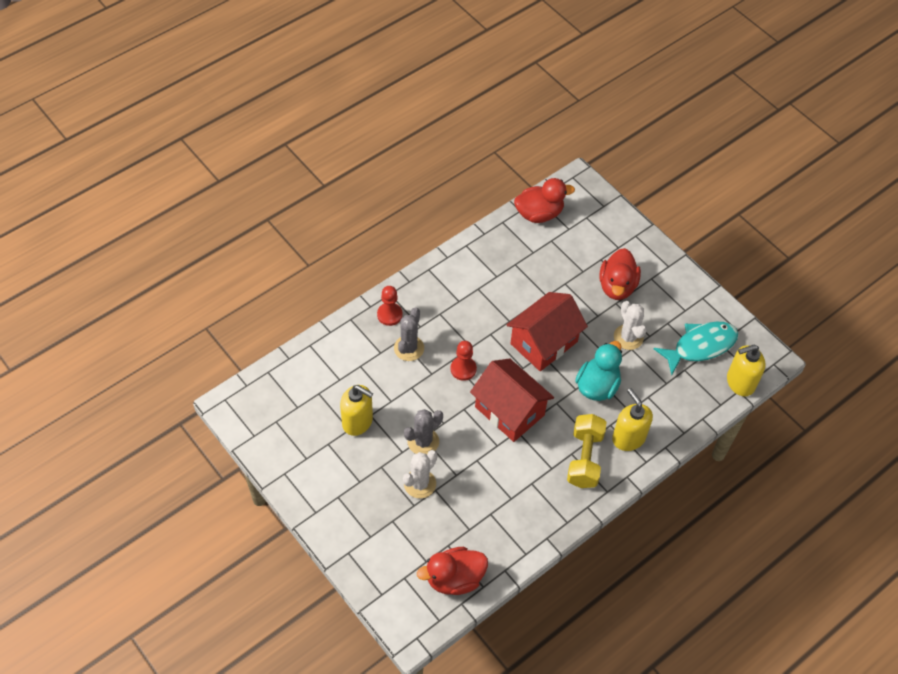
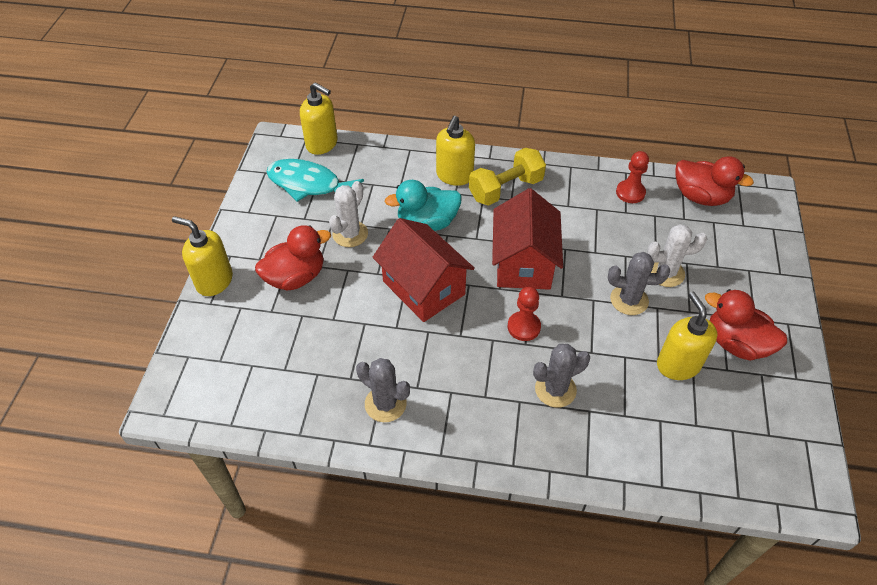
camera: 130 degrees left, 5 degrees down
red pawn [377,286,403,326] -> red pawn moved to [616,151,649,203]
red house [506,292,588,371] -> red house turned 45 degrees clockwise [372,218,475,322]
red duck [514,178,575,223] -> red duck moved to [705,289,787,361]
none -> yellow soap dispenser [172,216,233,296]
none -> grey cactus [356,358,410,422]

